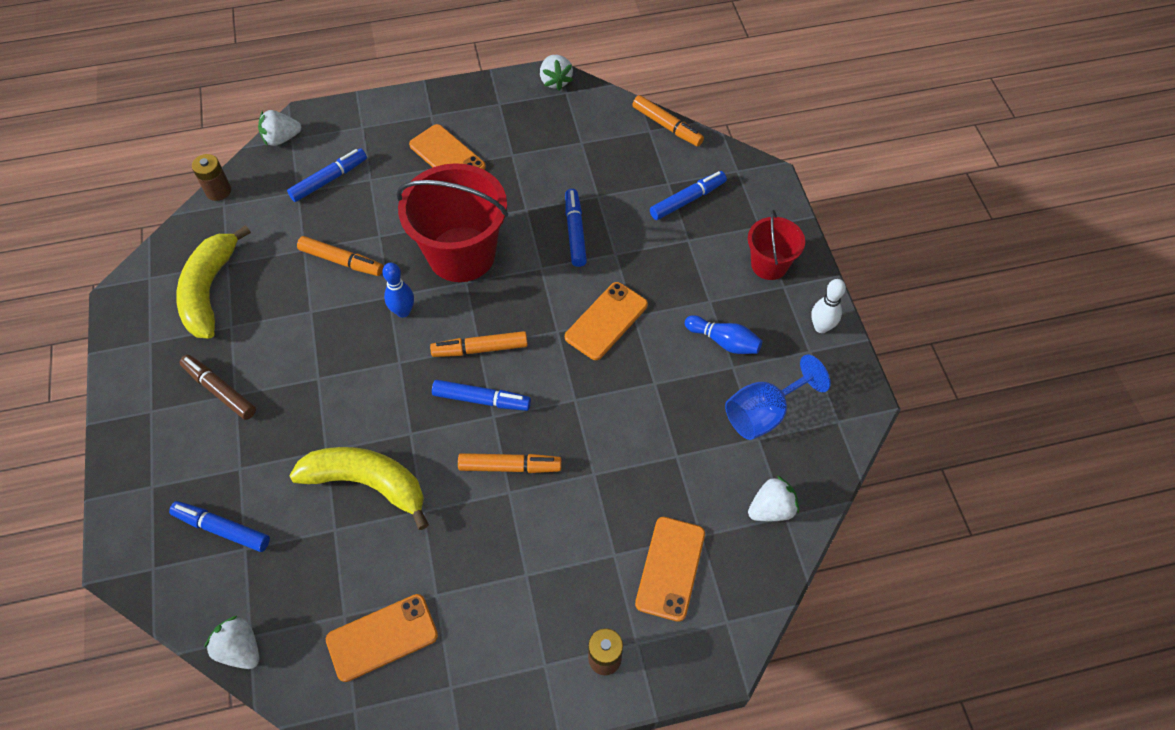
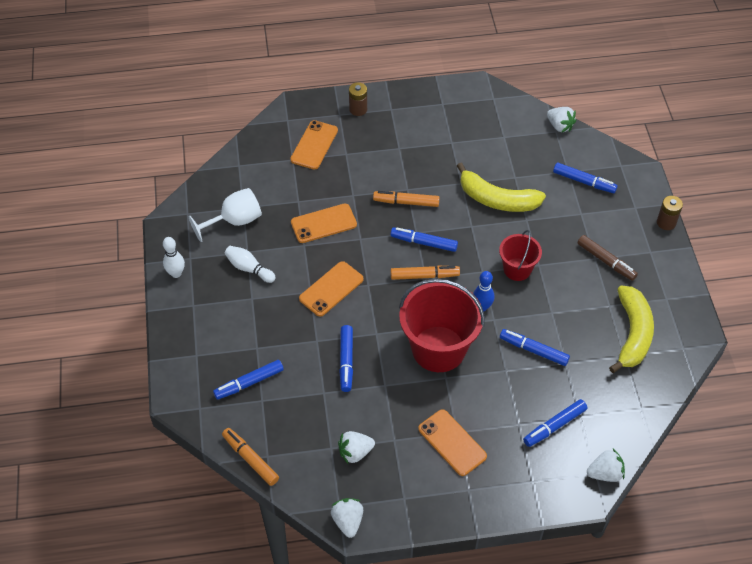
camera: 175 degrees left, 5 degrees down
brown battery [192,154,231,201] -> brown battery moved to [657,196,683,230]
orange marker [297,236,383,276] -> blue marker [500,329,570,366]
orange phone [326,594,438,682] -> orange phone moved to [291,204,357,243]
blue bowling pin [685,315,762,354] -> white bowling pin [225,246,276,283]
blue goblet [725,355,831,440] -> white goblet [189,188,262,242]
red bucket [748,210,805,280] -> red bucket moved to [499,230,542,281]
white strawberry [748,475,799,521] -> white strawberry moved to [338,431,375,465]

